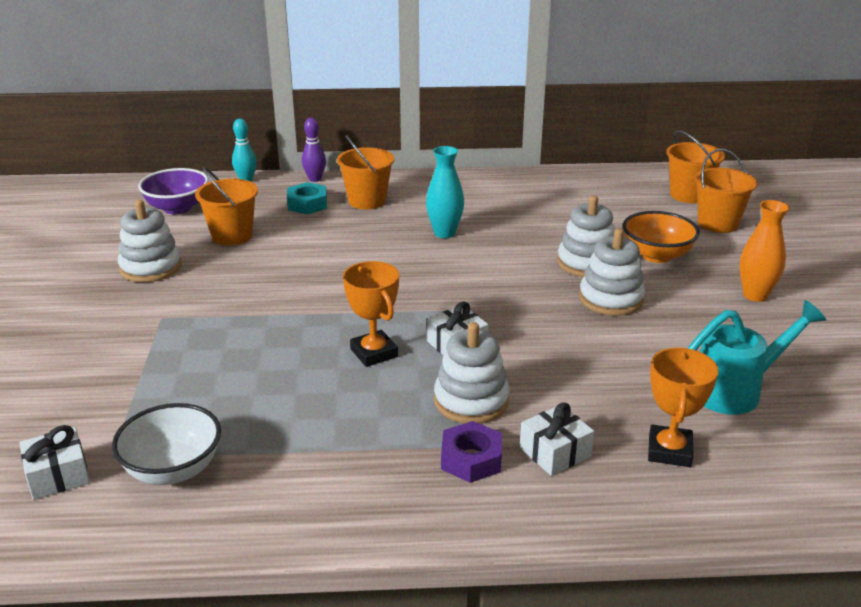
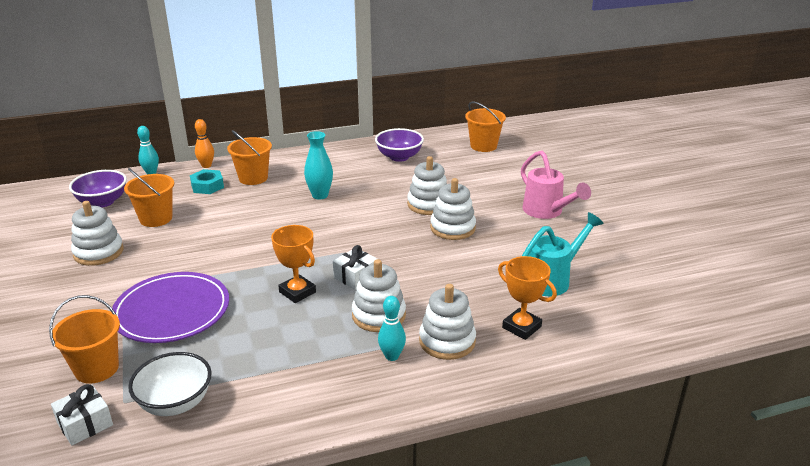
camera: 15 degrees left, 0 degrees up
purple bowling pin [302,118,326,182] -> orange bowling pin [195,119,214,168]
purple nut [441,421,502,483] -> turquoise bowling pin [378,296,406,361]
white gift [520,402,594,476] -> white stacking toy [419,284,476,360]
orange bowl [623,211,700,263] -> none
orange trophy [648,348,719,467] -> orange trophy turned 45 degrees counterclockwise [498,256,557,340]
orange bucket [695,149,757,233] -> orange bucket moved to [49,295,120,384]
orange vase [740,200,789,302] -> pink watering can [521,151,591,219]
none -> purple plate [112,272,229,343]
none -> purple bowl [375,128,424,162]

